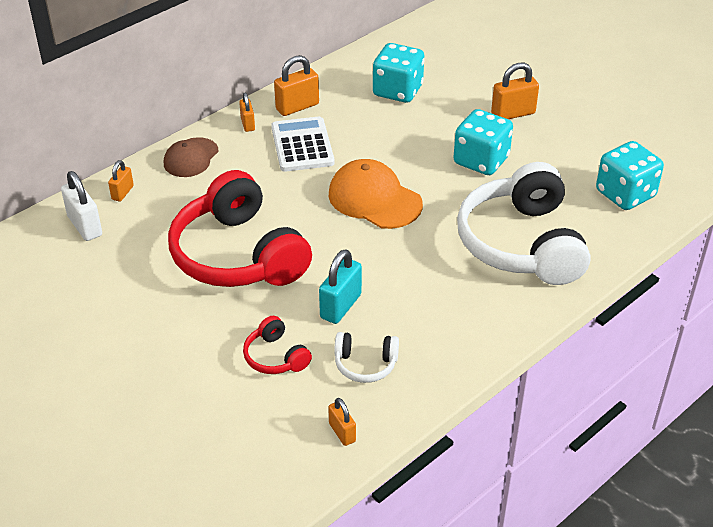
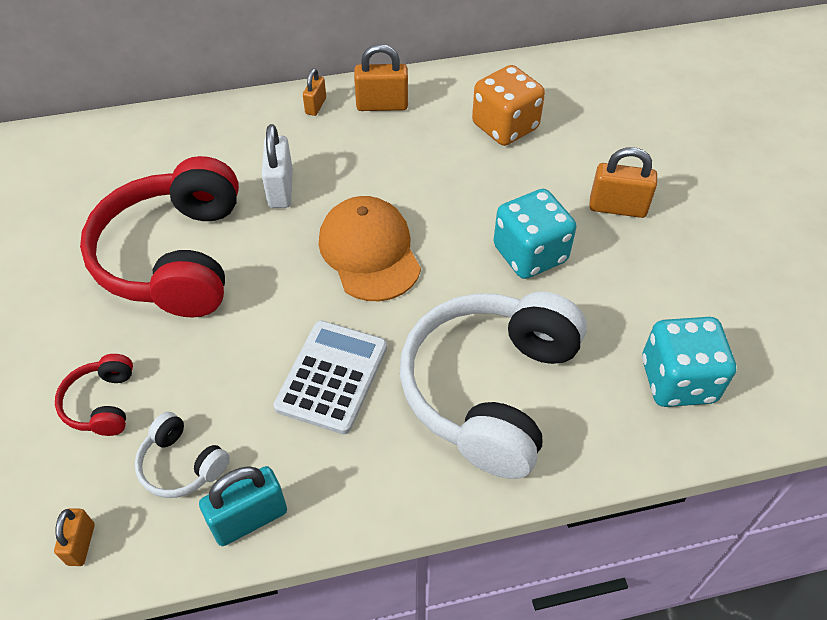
camera: 30 degrees right, 10 degrees up
white padlock [61,171,102,241] -> white padlock moved to [262,124,293,208]
orange padlock [108,160,134,202] -> none
brown cap [164,137,219,177] -> none
white calculator [271,117,335,172] -> white calculator moved to [273,321,387,434]
turquoise padlock [319,249,362,324] -> turquoise padlock moved to [199,466,287,546]
turquoise dice [373,43,425,103] -> orange dice [472,65,545,146]

